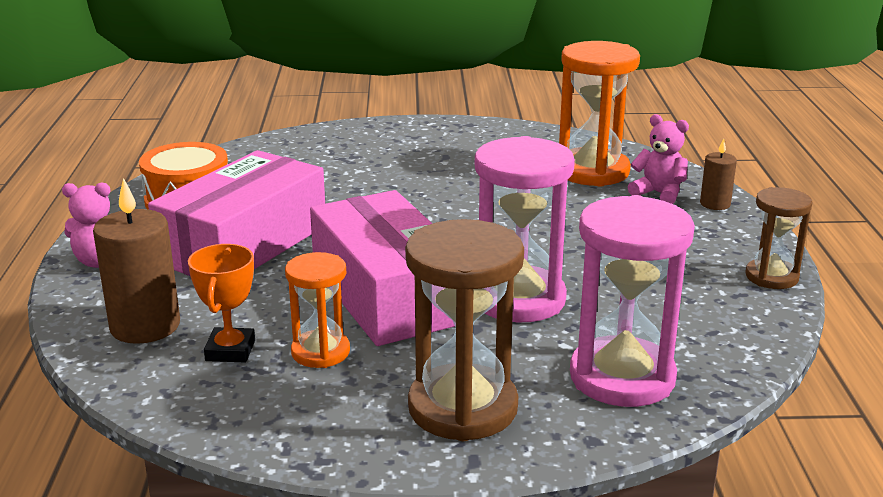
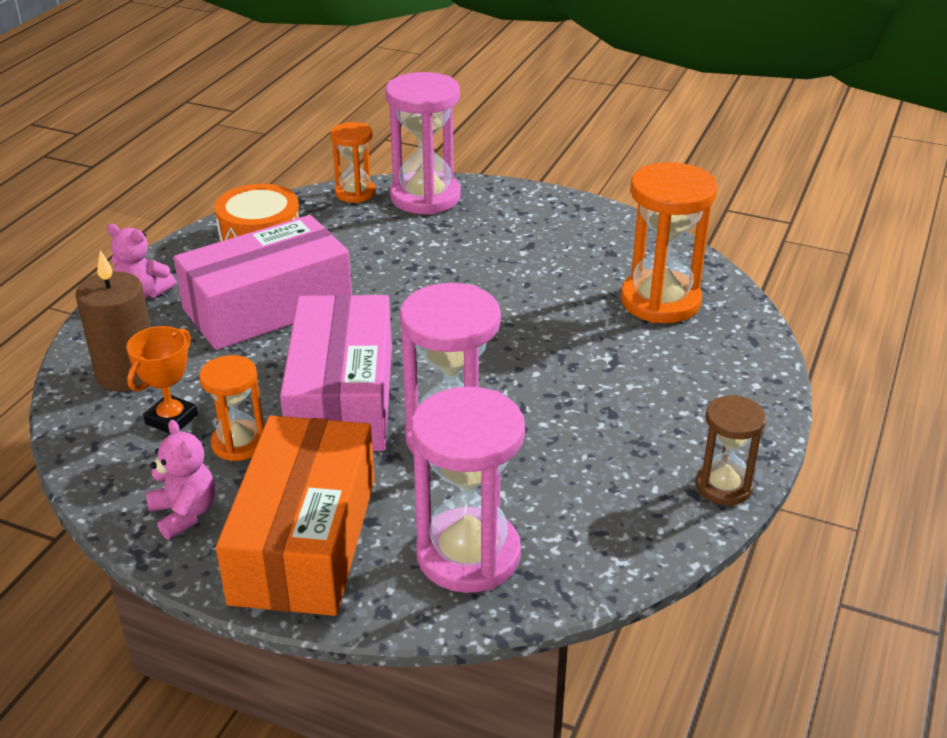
camera: 25 degrees right, 10 degrees up
brown hourglass [405,219,524,441] -> orange box [216,416,375,616]
pink teddy bear [628,114,689,204] -> pink teddy bear moved to [146,420,215,539]
brown candle [700,138,737,210] -> none
none -> orange hourglass [330,122,376,203]
none -> pink hourglass [385,72,461,215]

